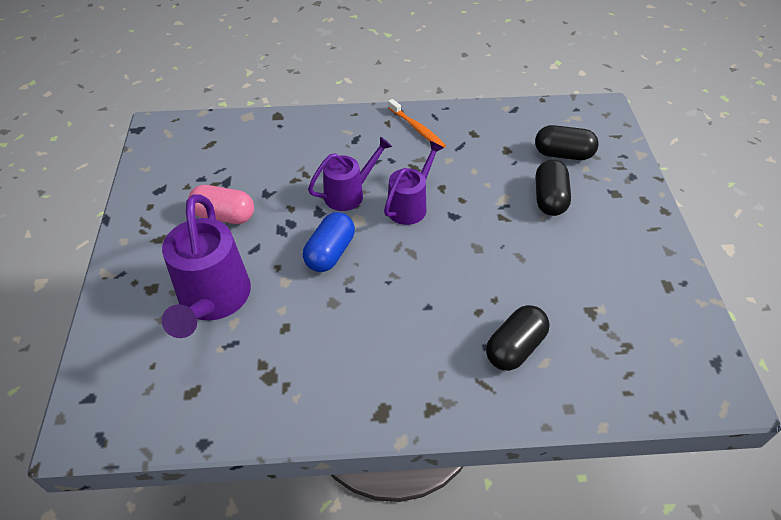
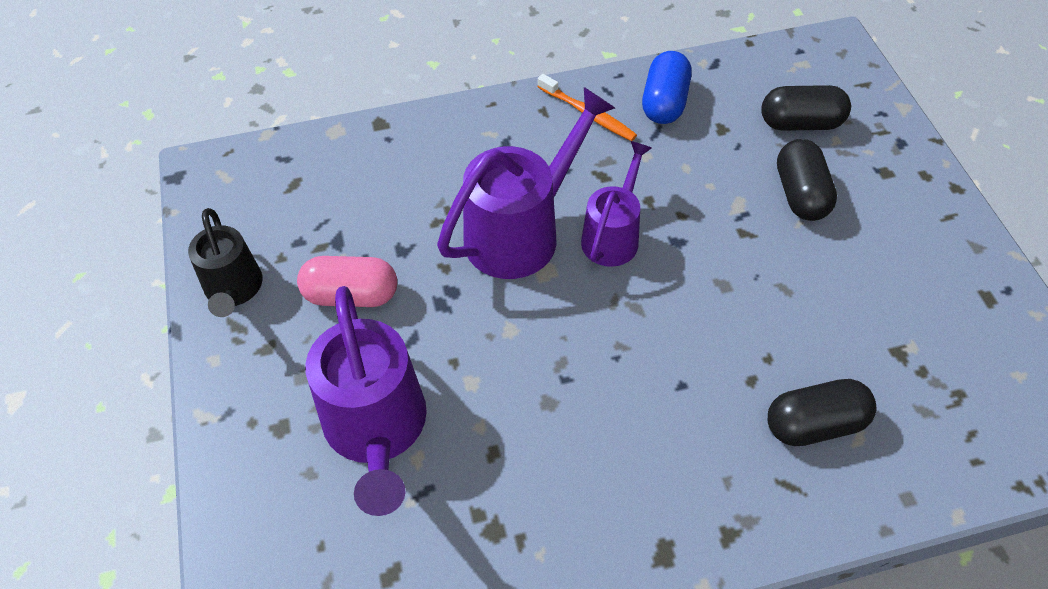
camera: 10 degrees left, 5 degrees up
blue capsule [303,212,355,272] -> blue capsule moved to [642,51,692,124]
purple watering can [308,136,392,211] -> purple watering can [437,87,615,279], size x1.63
black capsule [486,305,550,371] -> black capsule turned 45 degrees clockwise [768,379,877,446]
none -> black watering can [188,208,263,317]

